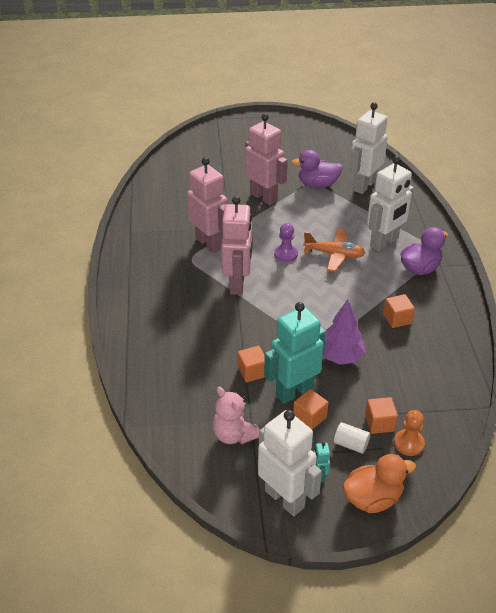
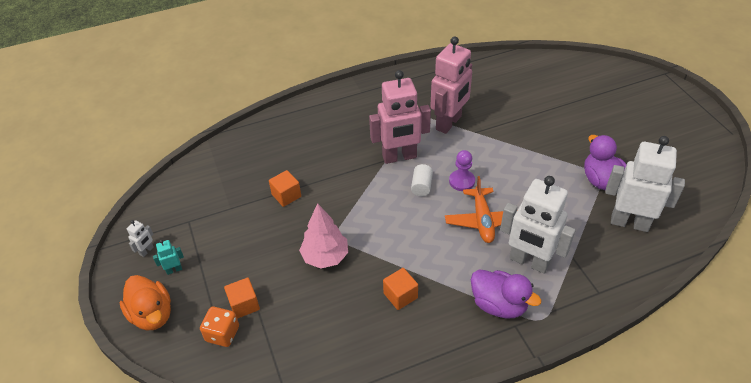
camera: 75 degrees right, 5 degrees up
pink teddy bear [213,387,259,444] -> none
pink robot [245,113,288,205] -> none
white robot [258,410,322,516] -> white robot [127,220,154,257], size x0.40
turquoise robot [264,302,326,404] -> none
orange cube [293,389,328,430] -> none
purple tree [323,299,365,365] -> pink tree [299,203,348,269]
white cylinder [334,422,370,454] -> white cylinder moved to [411,164,433,196]
orange pawn [394,410,425,456] -> orange dice [200,306,239,347]

